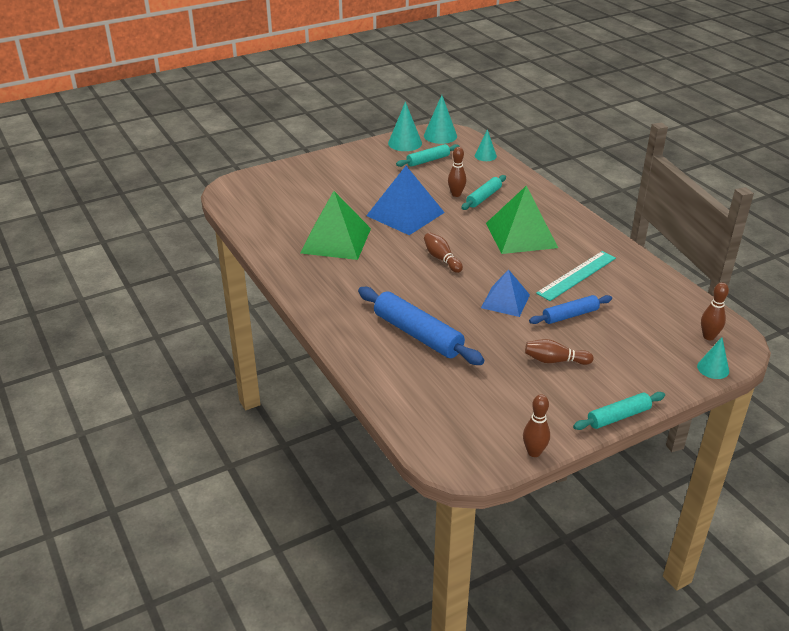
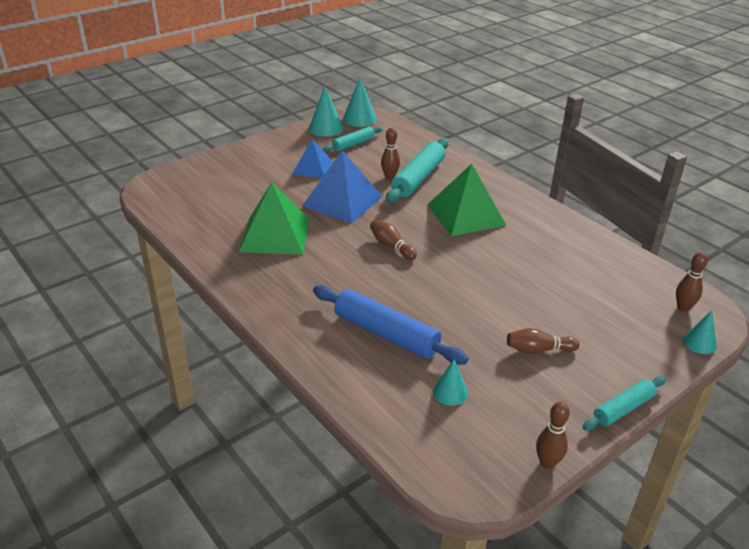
camera: 10 degrees left, 0 degrees up
turquoise rolling pin [461,175,506,210] -> turquoise rolling pin [386,138,449,203], size x1.70
turquoise cone [475,129,497,161] -> turquoise cone moved to [433,359,468,406]
blue pyramid [481,269,530,317] -> blue pyramid moved to [292,139,333,178]
blue rolling pin [529,295,612,324] -> none
turquoise ruler [536,251,616,301] -> none

